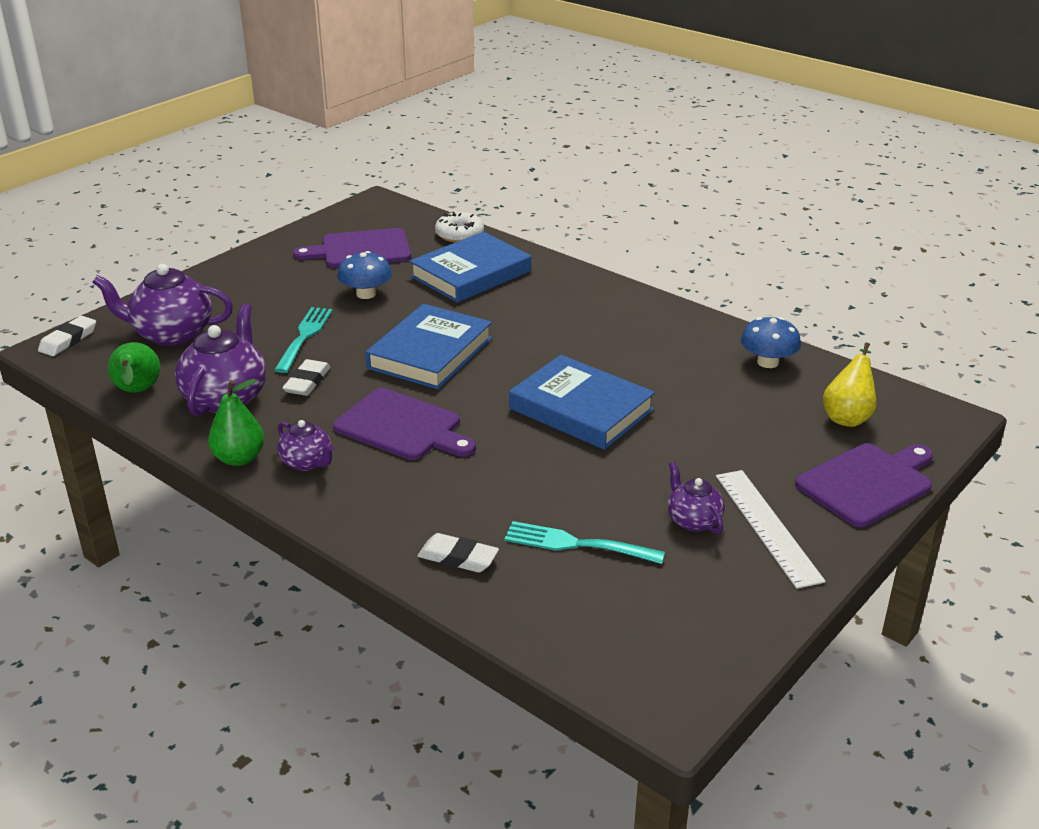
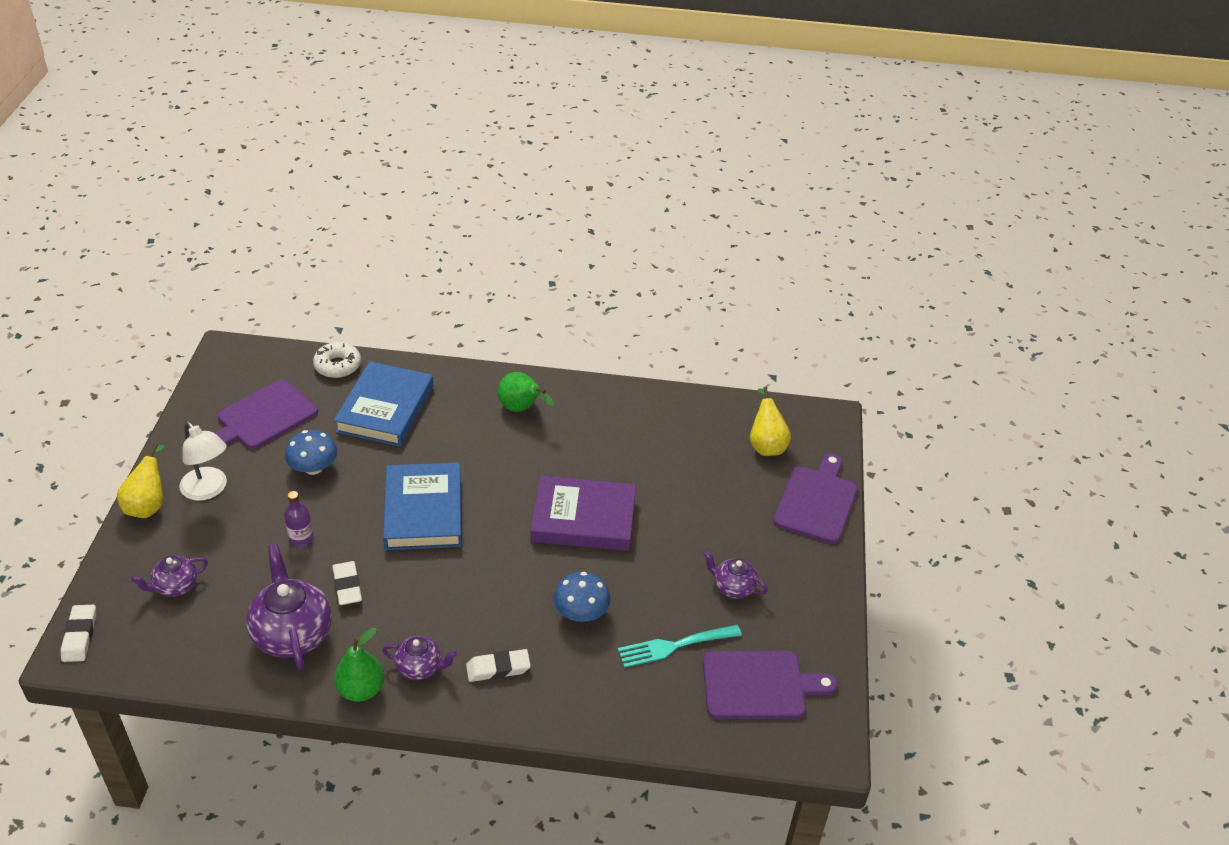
camera: 35 degrees left, 10 degrees up
purple teapot [92,264,233,346] -> purple teapot [131,555,208,597], size x0.55
green pear [108,342,160,393] -> green pear moved to [498,372,554,412]
turquoise fork [274,307,333,373] -> purple bottle [284,491,314,546]
purple cutting board [333,388,476,460] -> purple cutting board moved to [703,651,838,719]
white eraser [418,533,499,573] -> white eraser moved to [466,649,531,682]
blue book [509,355,655,450] -> purple book [530,476,636,551]
white ruler [716,470,826,589] -> none
blue mushroom [741,317,801,368] -> blue mushroom moved to [553,572,610,622]
none -> yellow pear [117,444,165,518]
none -> white lamp [179,421,227,501]

